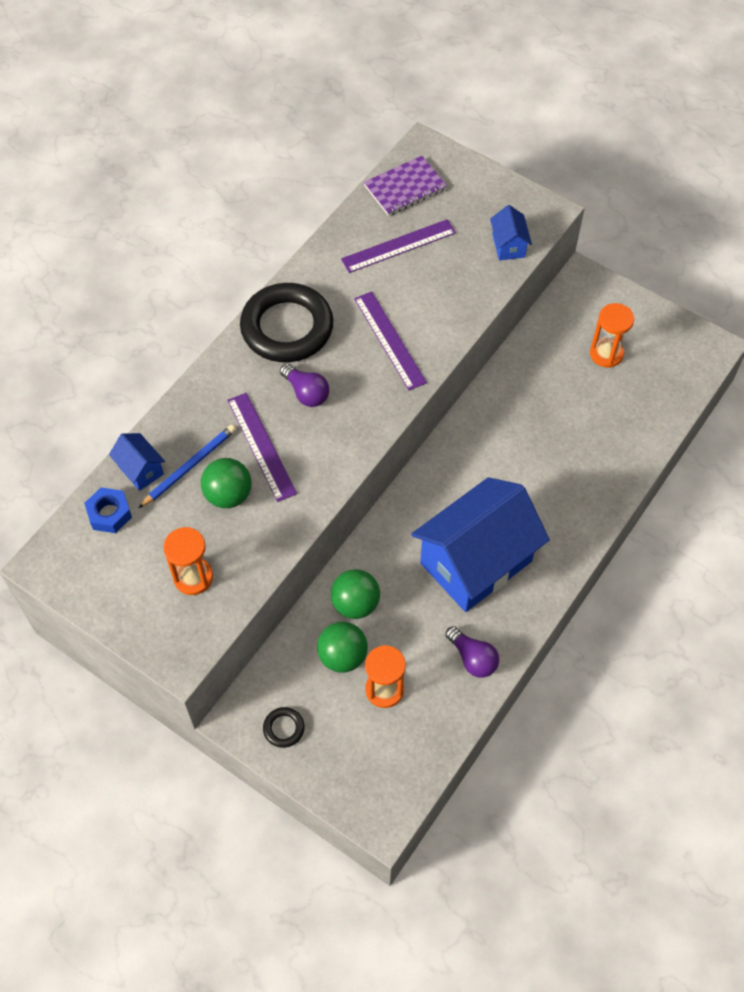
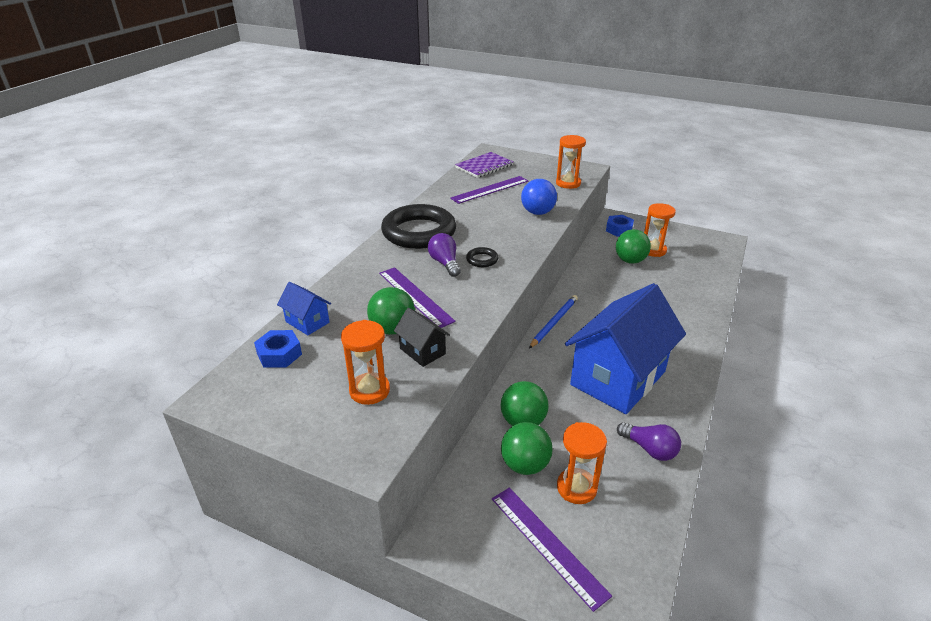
camera: 10 degrees left, 25 degrees down
blue pencil [139,425,236,508] -> blue pencil moved to [529,295,578,348]
black ring [263,707,305,748] -> black ring moved to [466,247,498,267]
purple light bulb [280,364,329,407] -> purple light bulb turned 150 degrees counterclockwise [428,233,461,277]
purple ruler [354,292,427,390] -> purple ruler moved to [492,488,612,612]
blue house [490,205,532,261] -> orange hourglass [556,135,586,189]
none -> black house [394,308,450,367]
none -> blue ball [521,179,557,215]
none -> blue nut [606,215,634,237]
none -> green ball [616,229,651,264]

